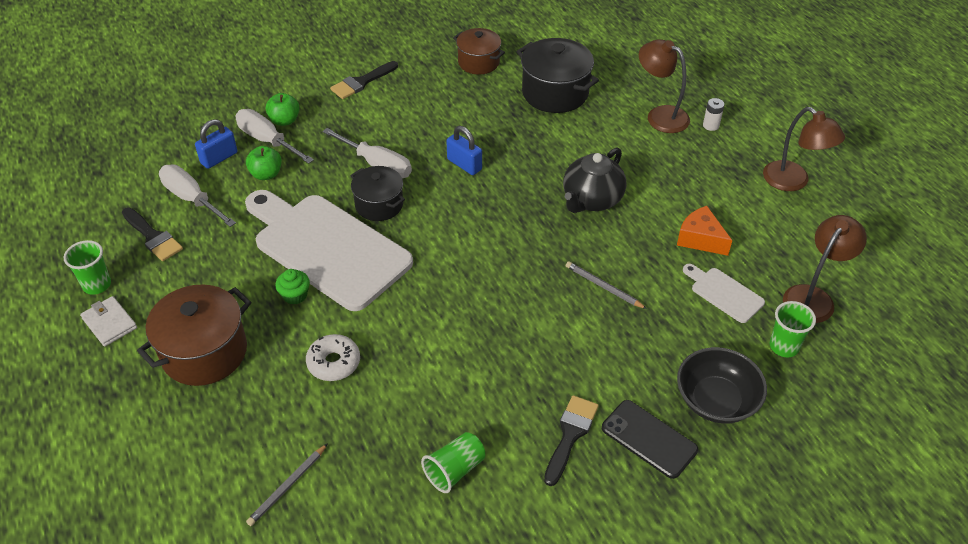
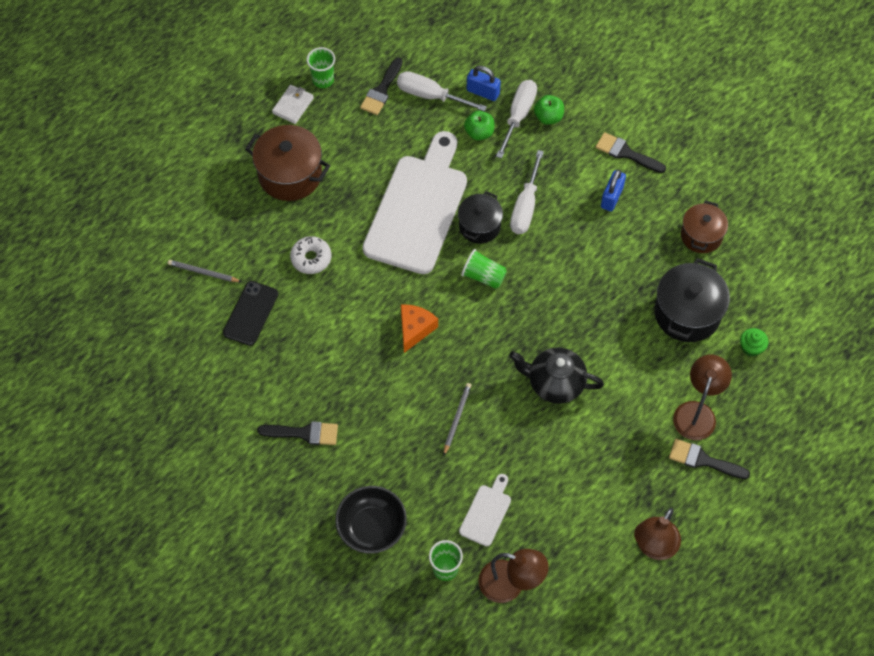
camera: 70 degrees right, 15 degrees up
white screwdriver [159,164,236,227] -> white screwdriver turned 90 degrees counterclockwise [397,71,487,112]
green cupcake [275,269,310,305] -> green cupcake moved to [740,328,768,357]
green cup [421,432,485,493] -> green cup moved to [461,249,507,289]
blue padlock [446,126,482,175] -> blue padlock moved to [601,170,626,211]
black phone [602,400,698,479] -> black phone moved to [223,281,278,346]
orange cheese [677,206,732,256] -> orange cheese moved to [401,305,438,353]
white battery [703,98,724,131] -> black brush [669,439,750,479]

